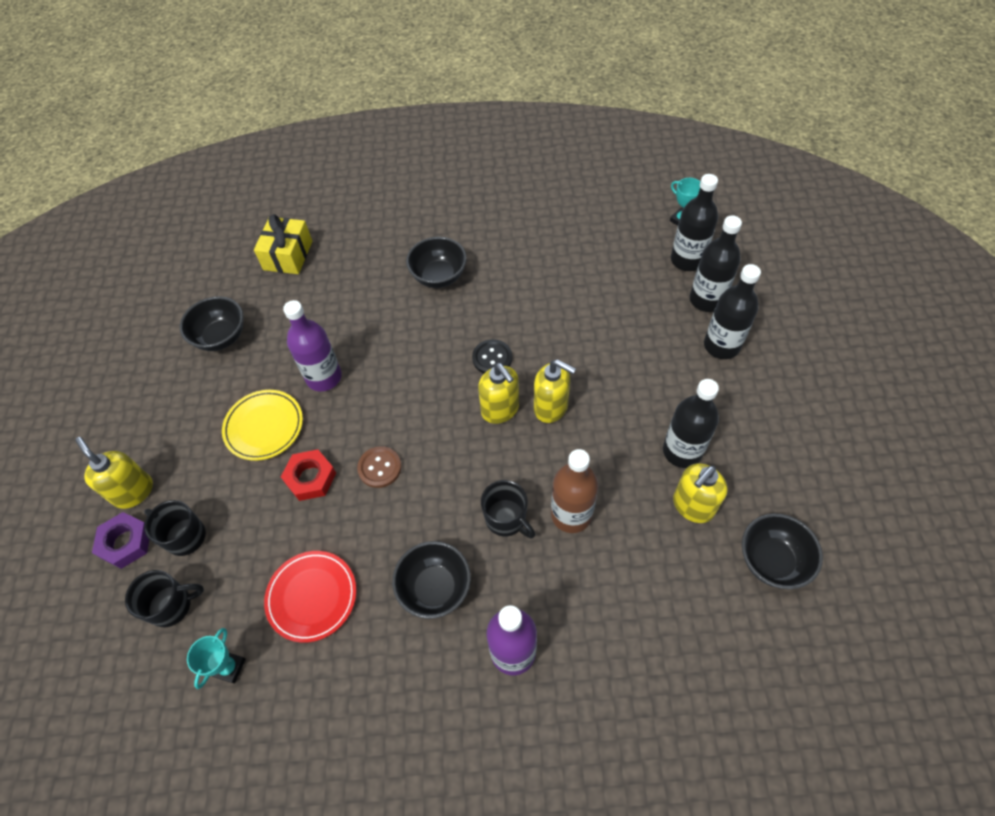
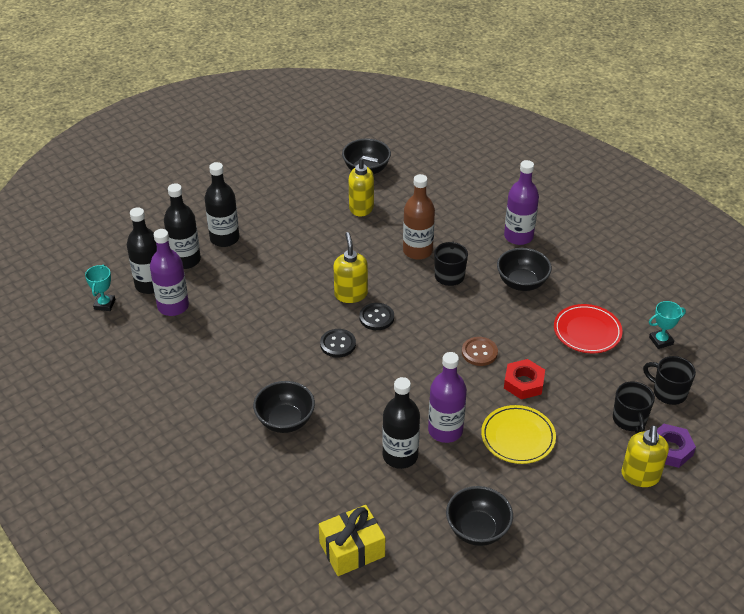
camera: 130 degrees left, 15 degrees down
yellow soap dispenser [478,363,519,424] -> black button [359,303,394,330]
black bottle [663,379,719,468] -> black bottle moved to [382,377,420,469]
none -> purple bottle [150,229,189,316]

